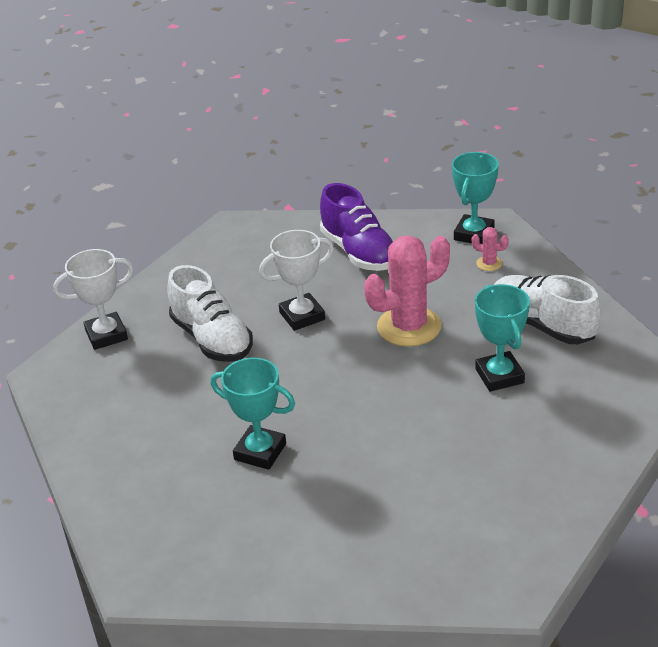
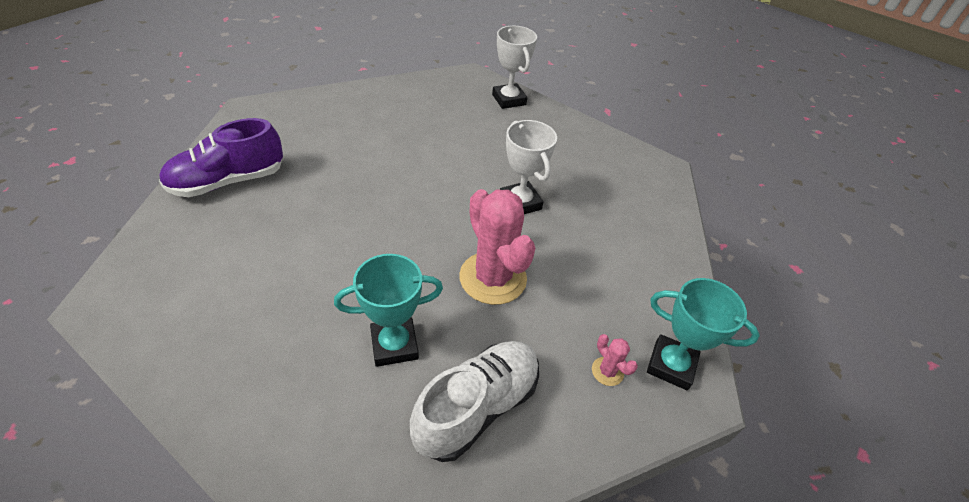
camera: 85 degrees right, 10 degrees up
white shoe [167,265,253,362] -> none
turquoise trophy [211,358,295,470] -> none
purple shoe [320,183,393,271] -> purple shoe moved to [159,118,283,197]
pink cactus [472,227,509,271] -> pink cactus turned 60 degrees counterclockwise [592,334,638,386]

